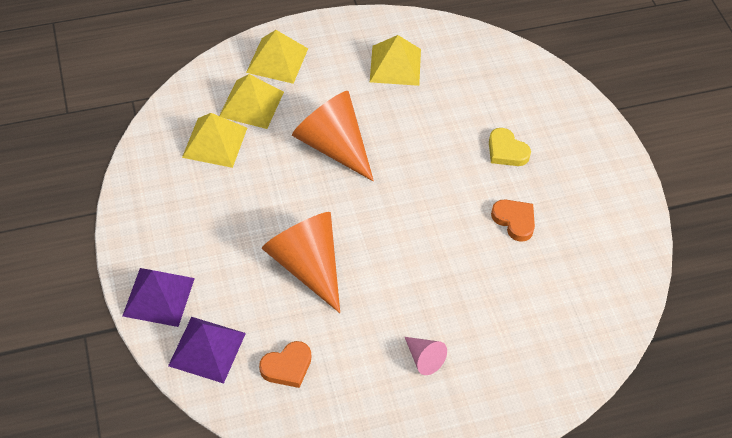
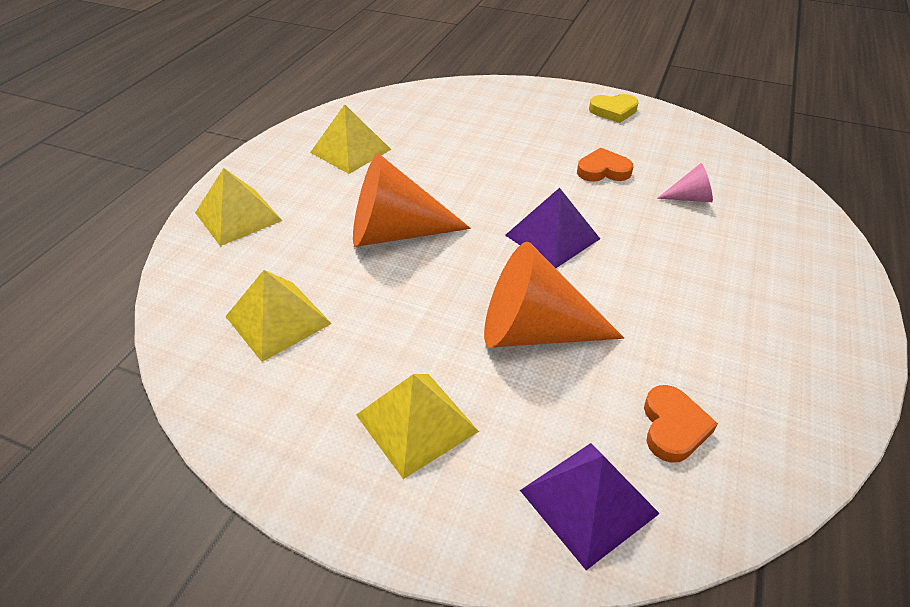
camera: 50 degrees left, 10 degrees down
purple pyramid [122,268,195,327] -> purple pyramid moved to [505,188,600,268]
yellow pyramid [219,74,284,129] -> yellow pyramid moved to [356,374,479,479]
pink cone [405,337,447,375] -> pink cone moved to [657,163,713,202]
yellow heart [489,128,531,166] -> yellow heart moved to [589,94,638,123]

